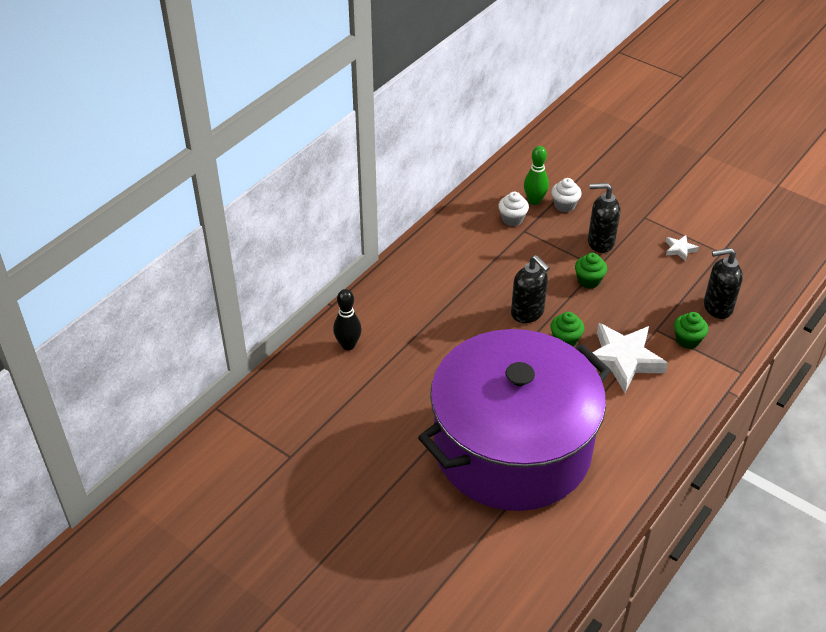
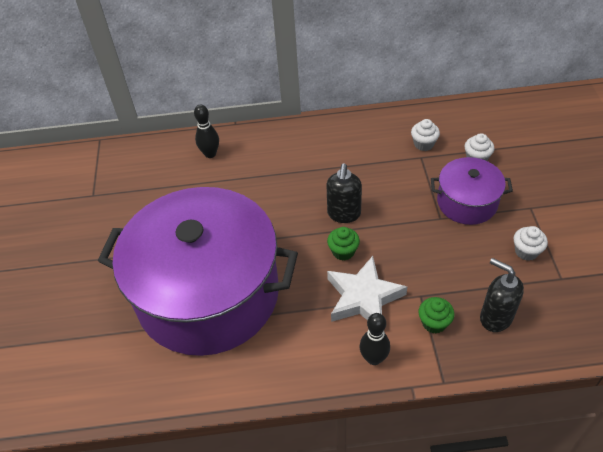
camera: 50 degrees right, 5 degrees up
green bowling pin [524,146,549,205] -> none
green cupcake [575,253,607,289] -> none
black soap dispenser [588,183,620,253] -> purple pot [431,157,513,225]
white star [666,235,699,261] -> white cupcake [514,226,548,261]
none -> black bowling pin [360,313,390,365]

